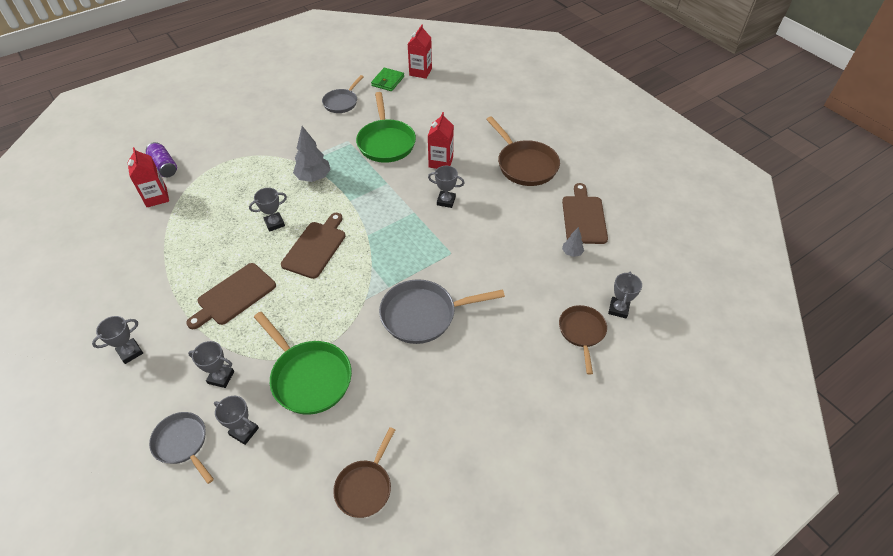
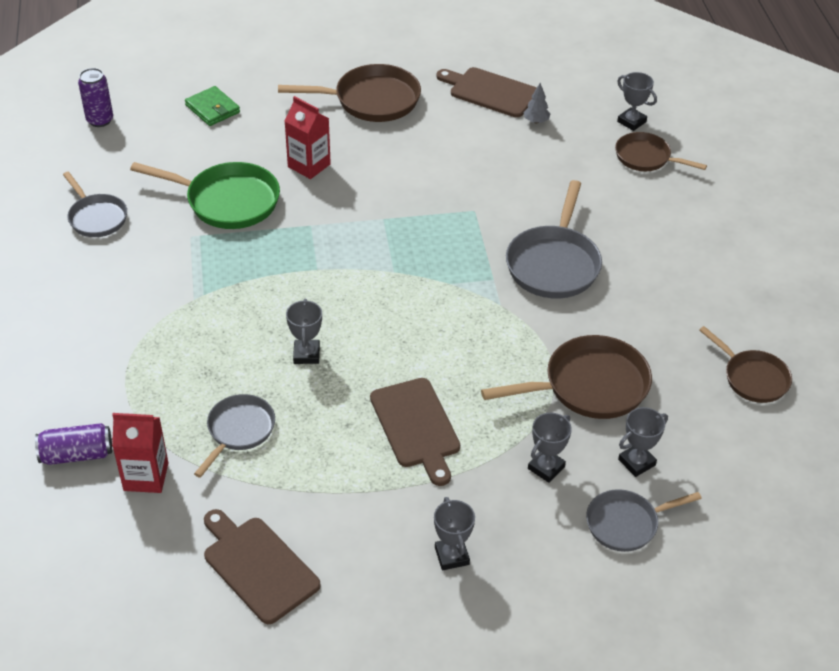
camera: 65 degrees left, 5 degrees down
green pan [254,312,352,415] -> brown pan [481,335,652,419]
brown cutting board [281,213,345,279] -> brown cutting board moved to [204,509,321,624]
grey tree [293,126,331,182] -> none
green wallet [371,68,404,91] -> green wallet moved to [185,86,240,126]
red carton [407,24,432,79] -> purple can [78,68,113,127]
grey trophy [428,166,464,208] -> none
none -> grey pan [194,394,275,478]

